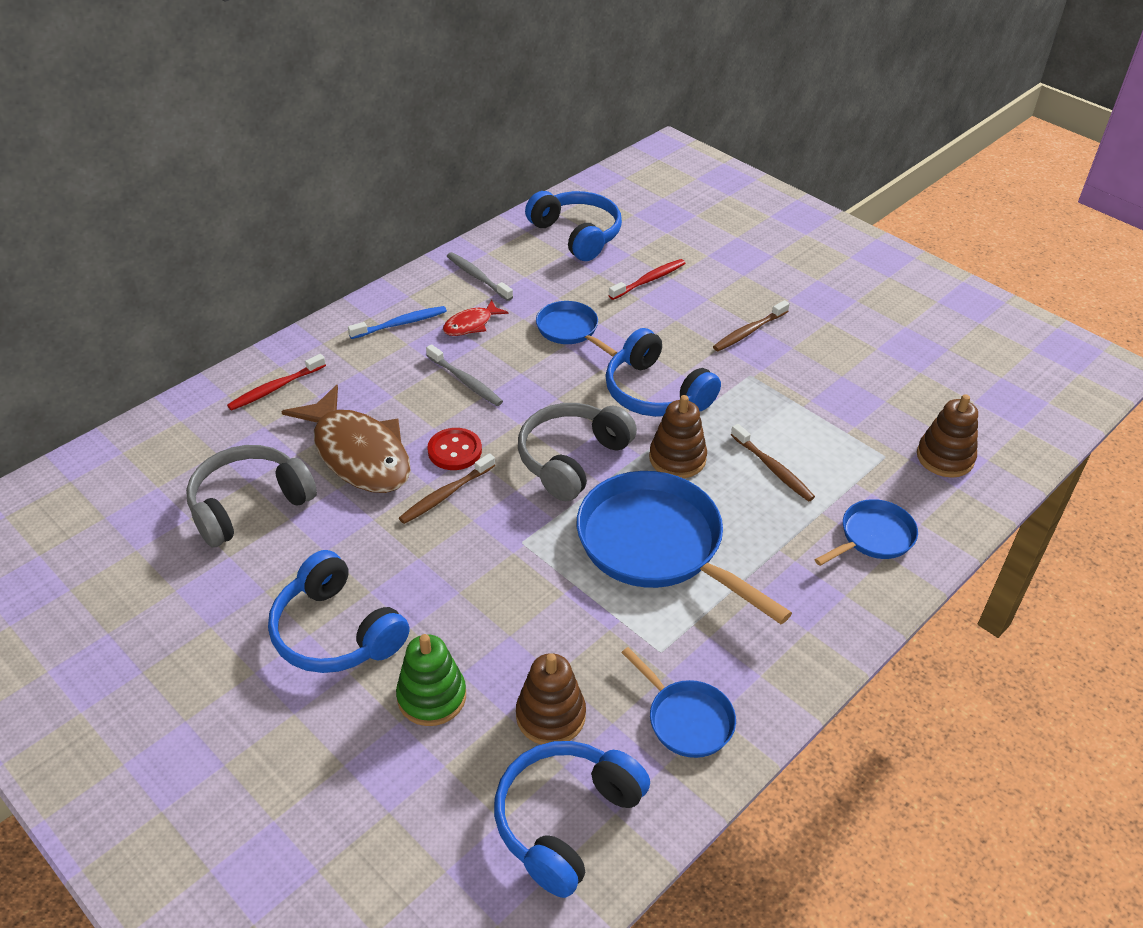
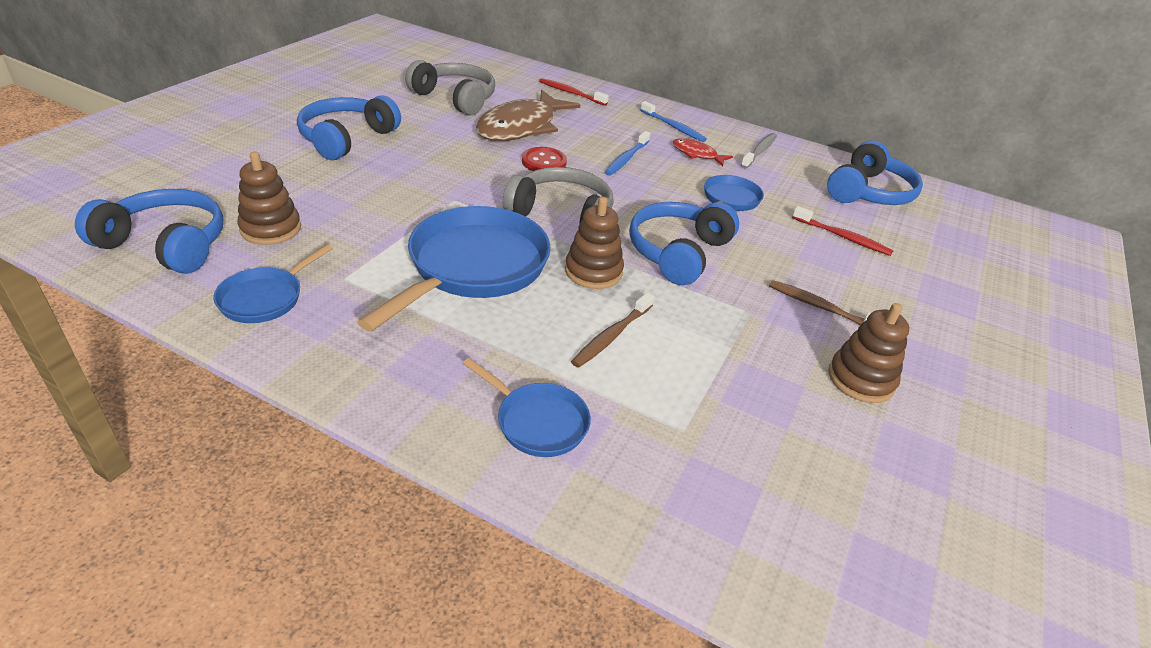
camera: 70 degrees right, 5 degrees down
green stacking toy [396,634,466,726] -> none
brown toothbrush [399,453,495,524] -> none
grey toothbrush [426,344,503,406] -> blue toothbrush [605,131,650,176]
brown stacking toy [917,394,978,478] -> brown stacking toy moved to [828,303,910,403]

